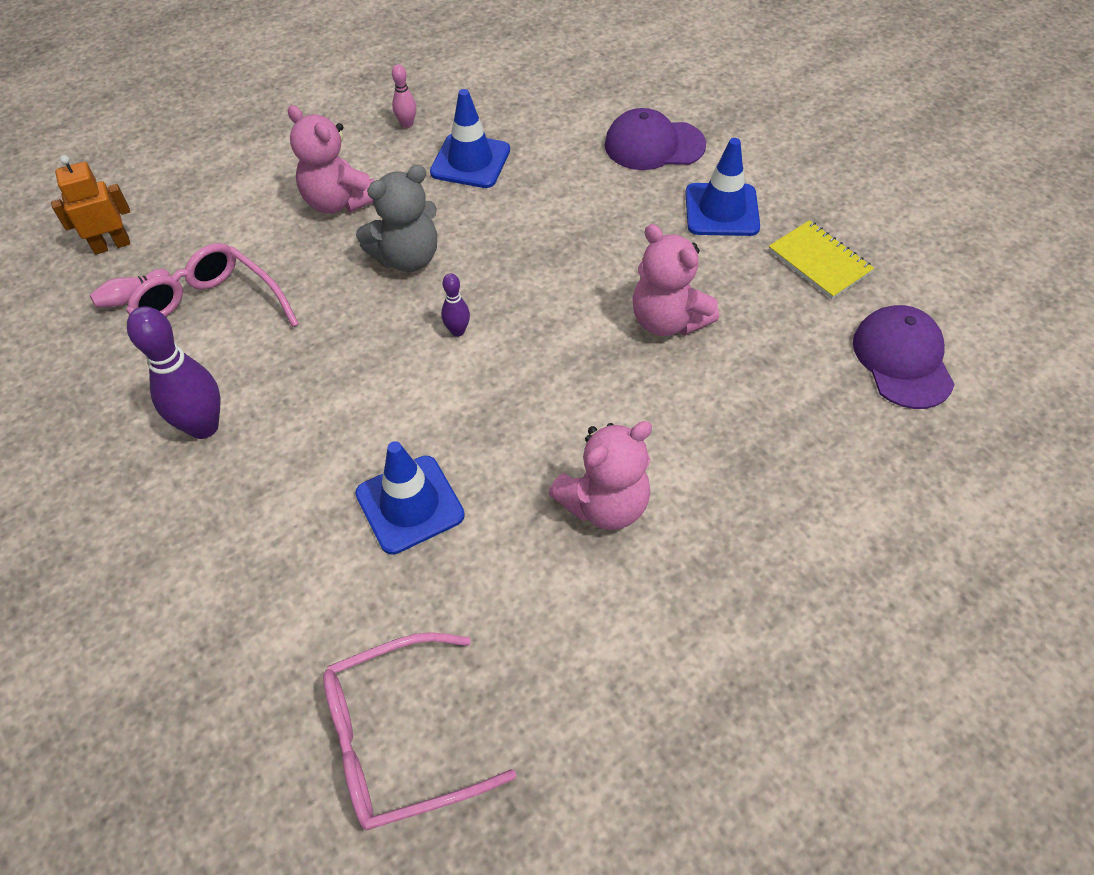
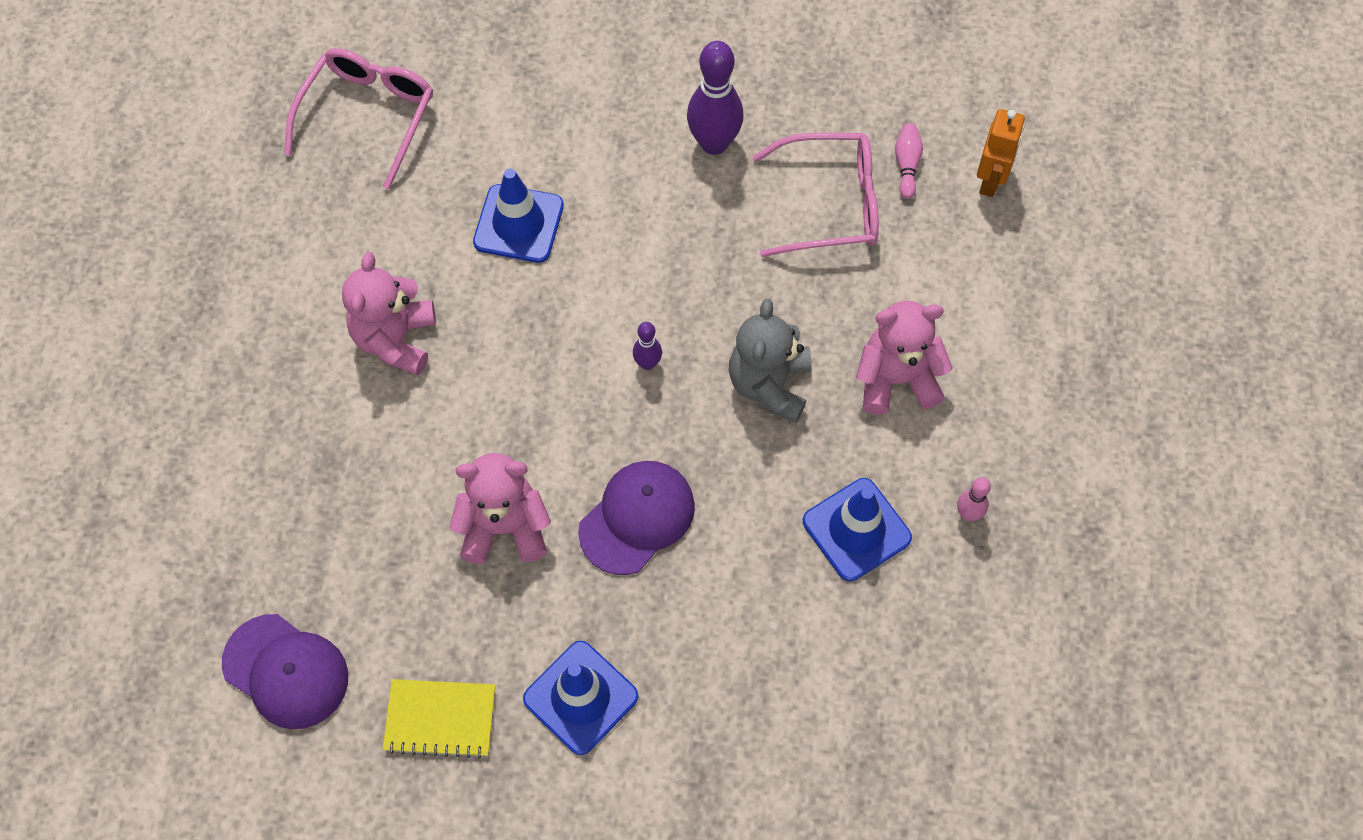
camera: 130 degrees right, 10 degrees up
purple cap [605,108,706,170] -> purple cap moved to [578,461,695,575]

